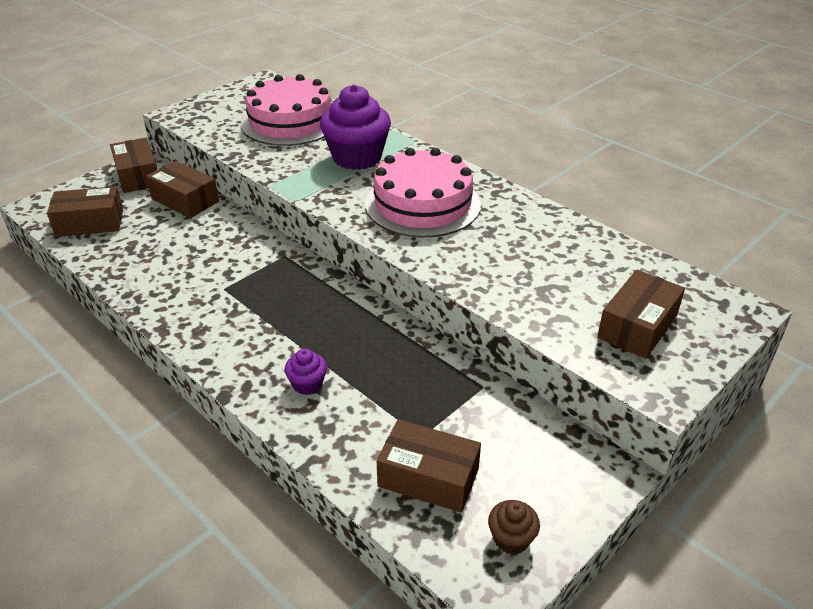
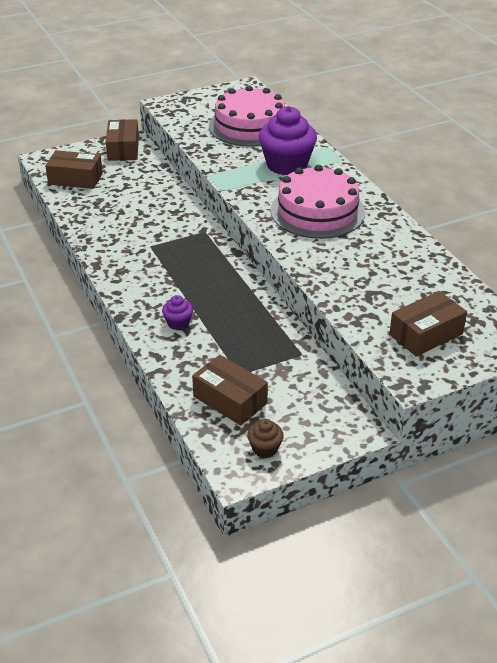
camera: 20 degrees right, 0 degrees up
brown box [146,161,219,218] -> none

